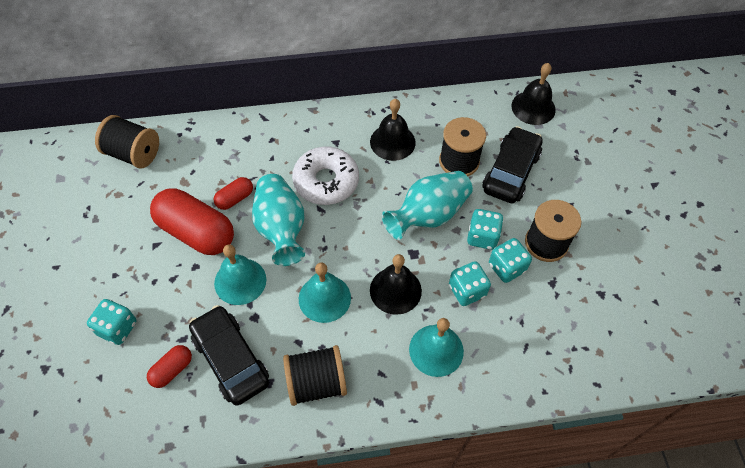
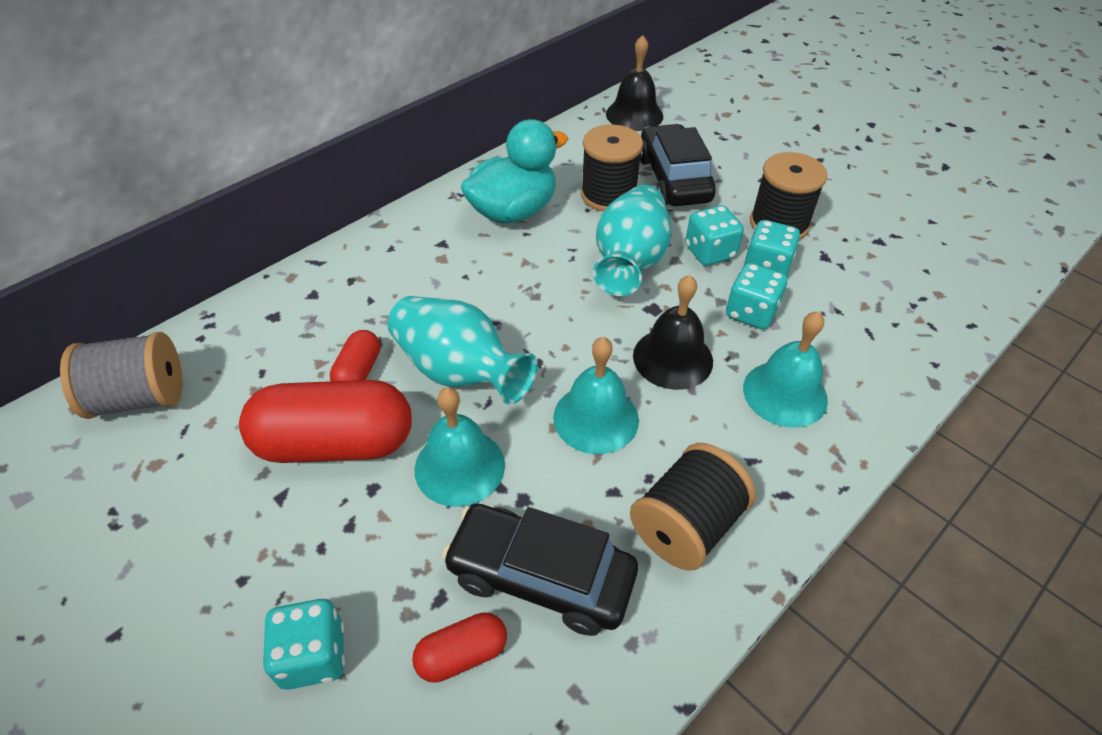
camera: 35 degrees left, 10 degrees down
black spool [95,115,159,169] -> grey spool [60,332,182,419]
red capsule [147,345,192,388] -> red capsule turned 60 degrees clockwise [412,612,507,683]
white donut [292,147,359,205] -> none
black bell [370,99,416,161] -> turquoise duck [461,119,568,224]

